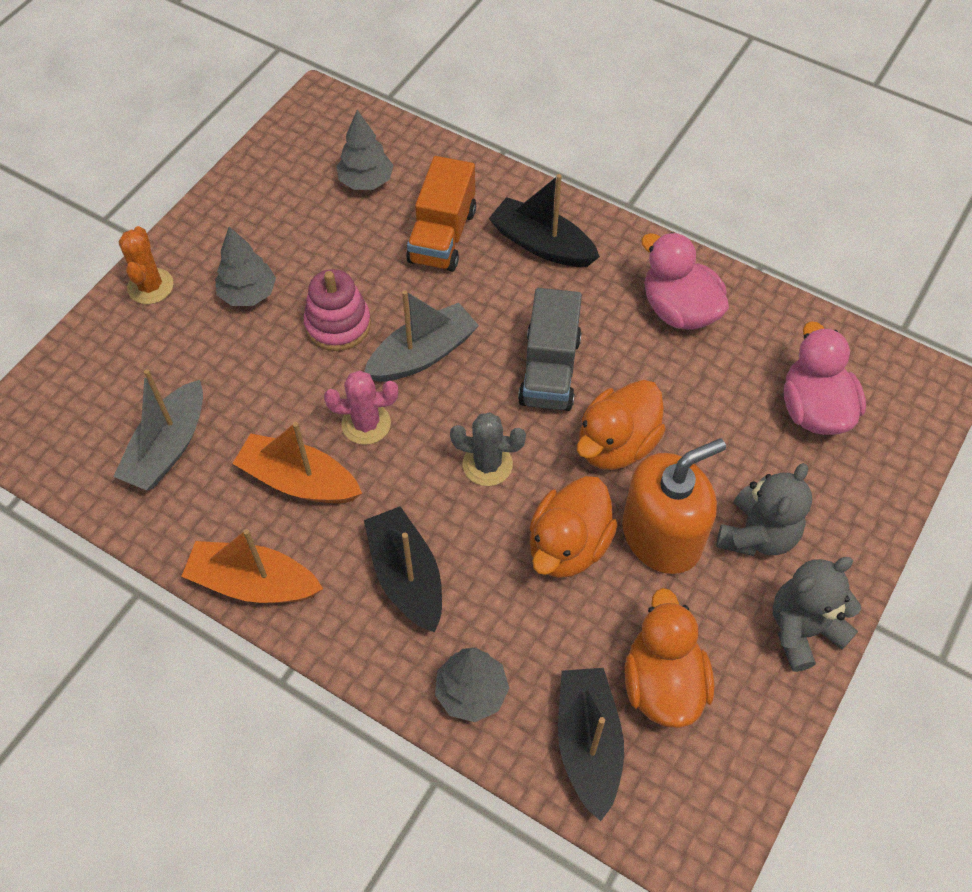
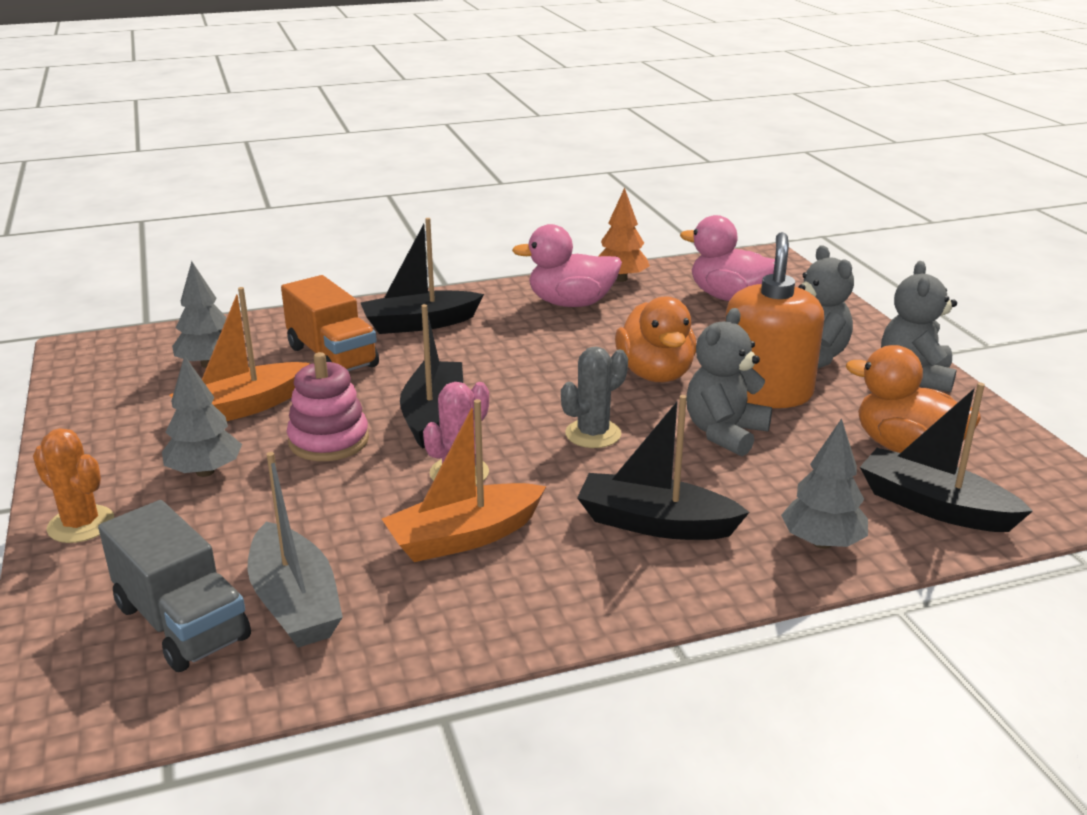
camera: 50 degrees left, 30 degrees down
orange boat [181,529,323,603] -> orange boat moved to [170,287,310,421]
grey boat [364,290,479,382] -> black boat [400,304,463,449]
grey truck [518,288,582,411] -> grey truck moved to [98,500,251,672]
orange duck [529,476,618,578] -> grey teddy bear [686,308,772,456]
none -> orange tree [599,188,650,282]

